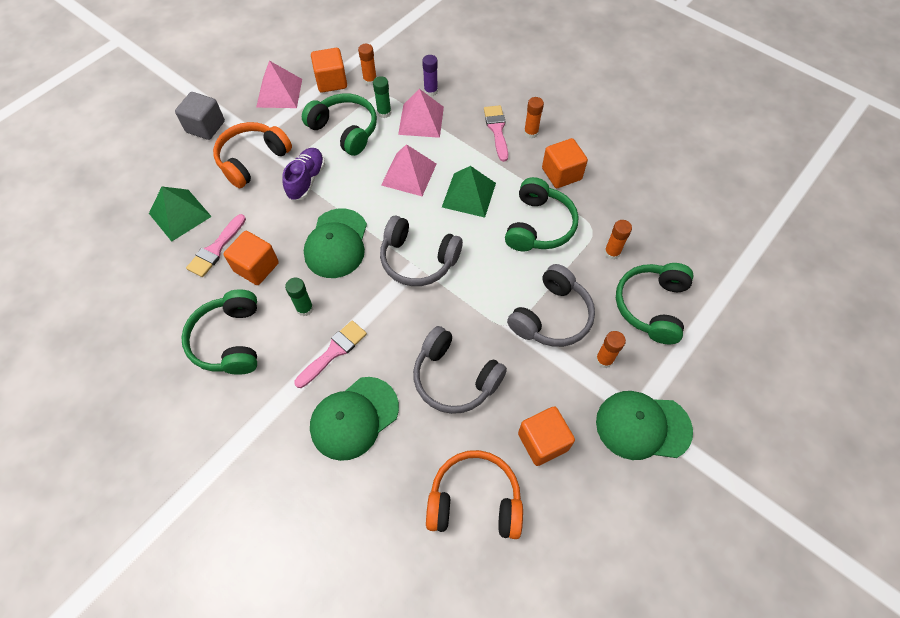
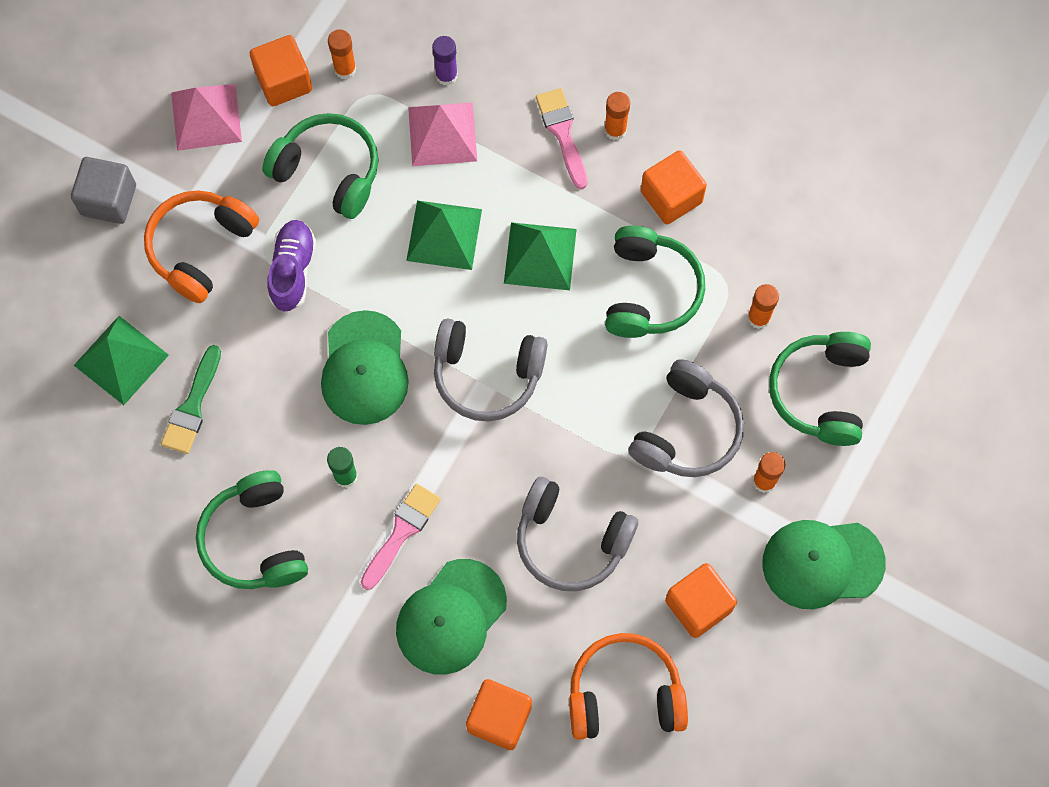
camera: 10 degrees left, 10 degrees up
pink brush [186,214,246,277] -> green brush [161,345,221,454]
orange cube [223,231,279,285] -> orange cube moved to [466,679,532,750]
green glue stick [373,76,391,118] -> none
pink pyramid [381,144,437,196] -> green pyramid [406,200,482,270]

